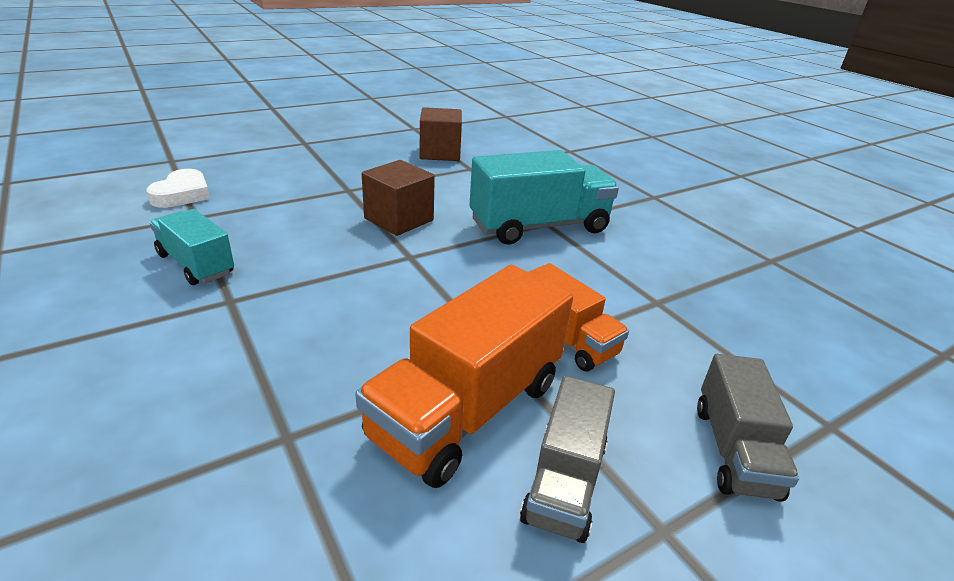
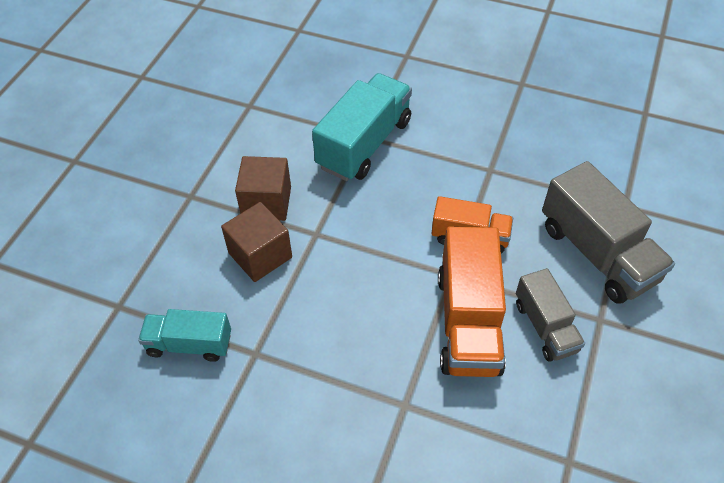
camera: 35 degrees left, 20 degrees up
white heart [146,169,210,208] -> none
brown cube [420,107,462,161] -> brown cube moved to [221,202,292,282]
grey truck [697,354,799,502] -> grey truck [542,161,675,304], size x1.67

